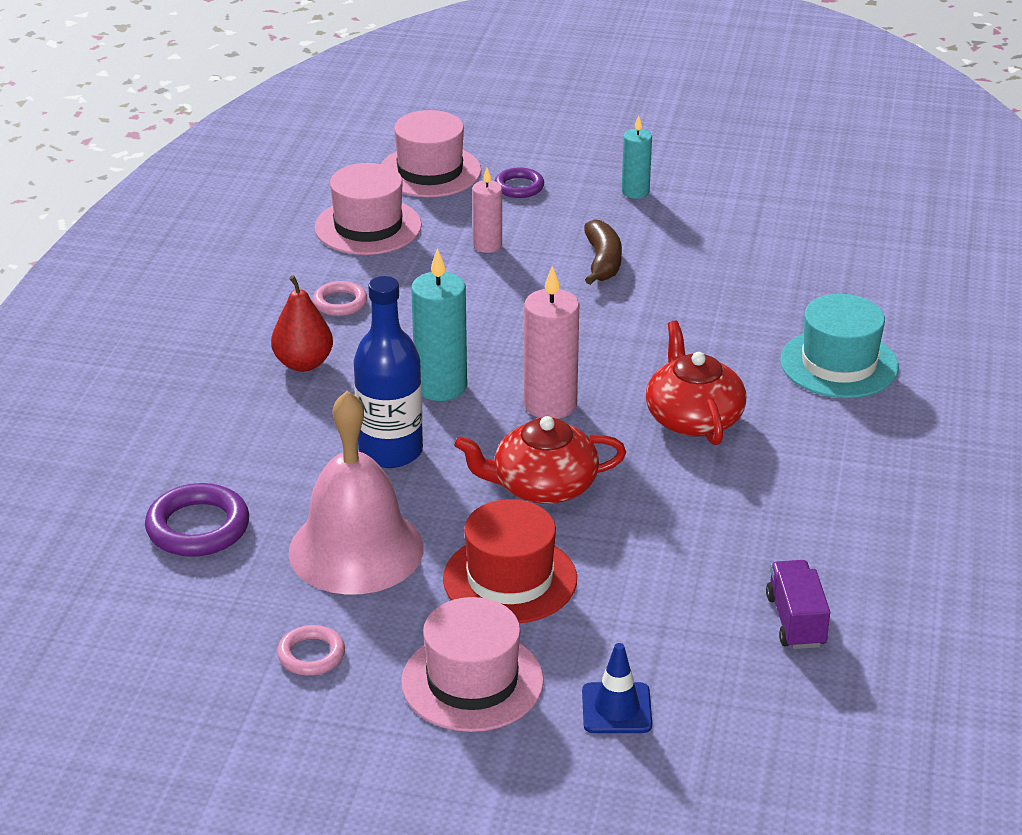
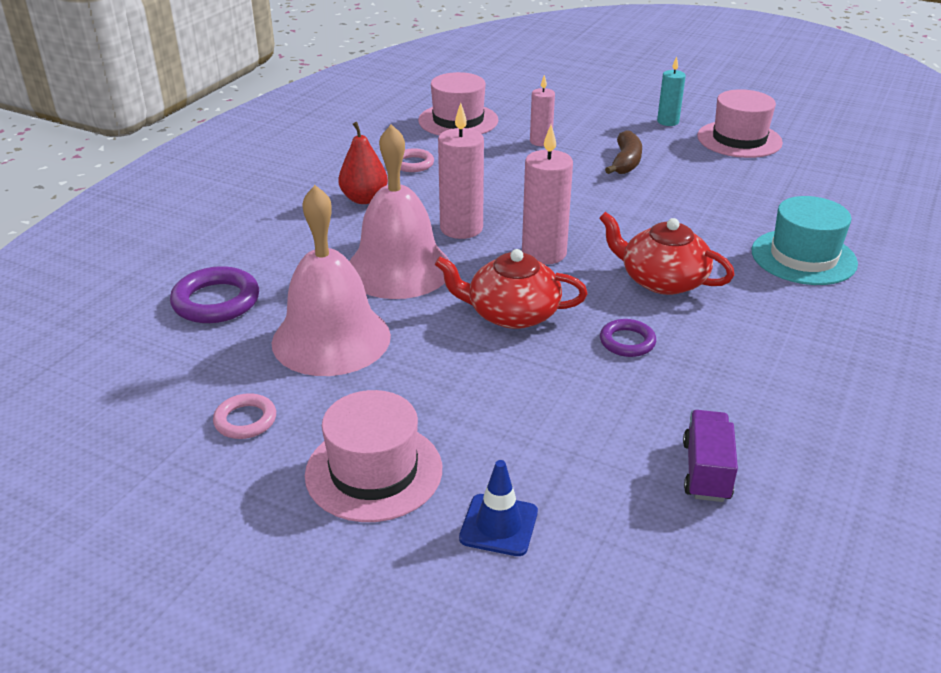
camera: 15 degrees right, 0 degrees up
blue bottle [354,276,423,468] -> pink bell [350,124,450,299]
pink hat [381,110,481,197] -> pink hat moved to [697,89,783,158]
turquoise candle [411,248,467,401] -> pink candle [438,103,484,239]
red hat [443,499,577,623] -> none
purple ring [495,167,544,198] -> purple ring moved to [600,319,656,357]
red teapot [646,320,746,445] -> red teapot turned 60 degrees counterclockwise [599,212,735,295]

